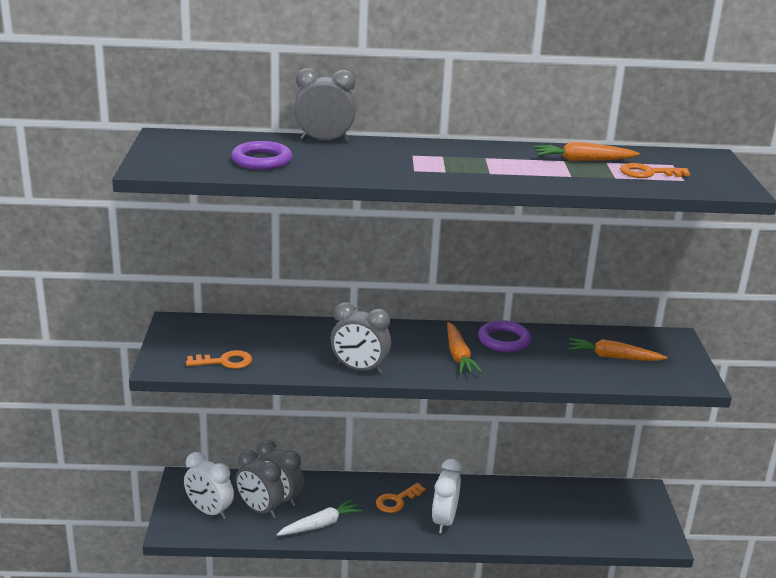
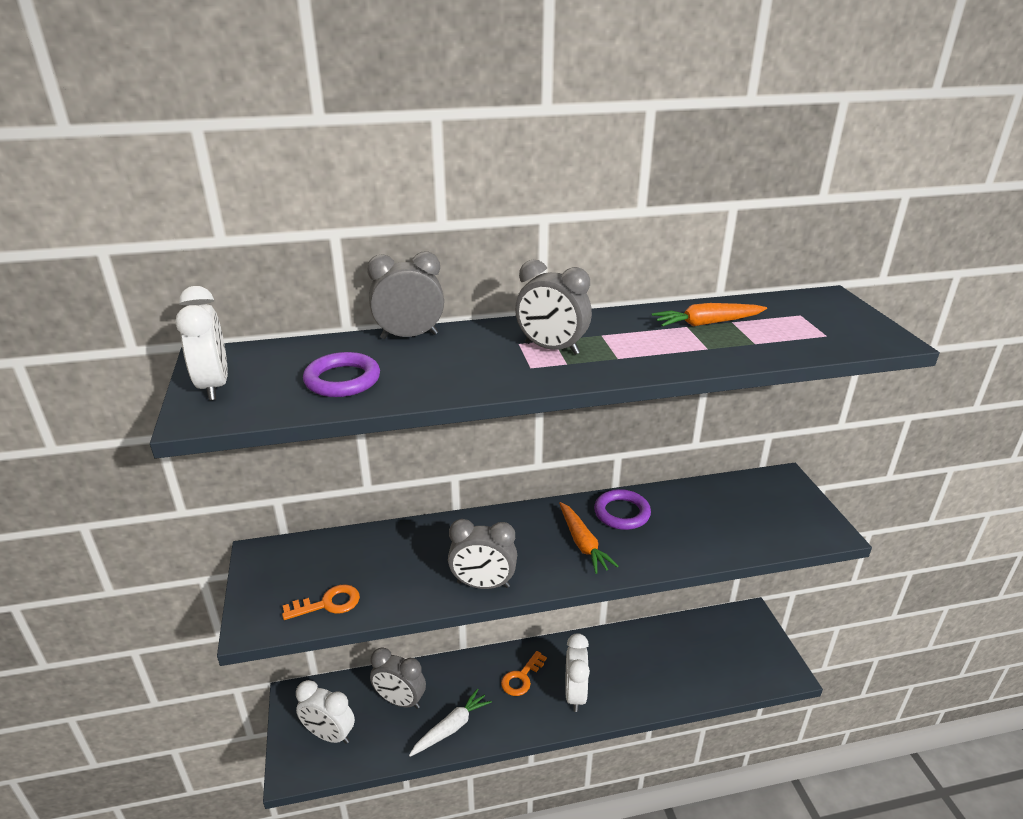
camera: 10 degrees left, 5 degrees up
grey clock [236,450,284,518] -> grey clock moved to [515,260,592,355]
orange carrot [568,338,668,361] -> none
orange key [620,163,690,178] -> none
none -> white clock [176,286,228,400]

